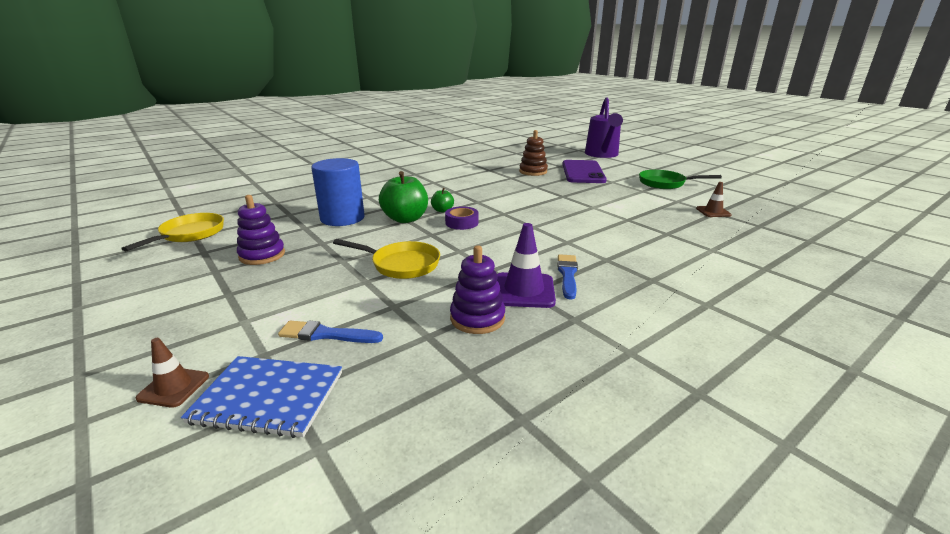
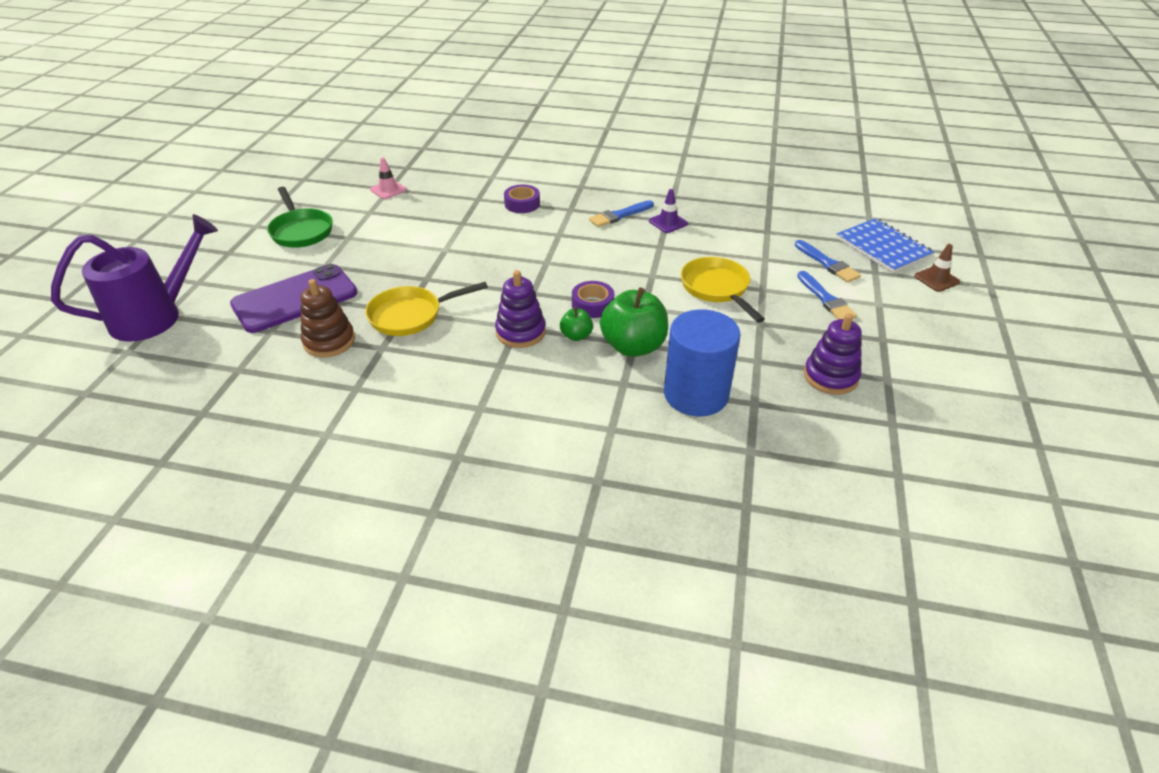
camera: 130 degrees left, 15 degrees up
yellow pan [121,213,224,252] -> yellow pan moved to [365,282,488,336]
purple stacking toy [450,245,505,334] -> purple stacking toy moved to [495,270,546,348]
purple traffic cone [497,223,556,308] -> purple traffic cone [649,189,688,233], size x0.61
brown traffic cone [696,182,732,217] -> pink traffic cone [370,157,407,199]
none -> purple tape [504,184,540,213]
none -> blue brush [797,271,857,319]

